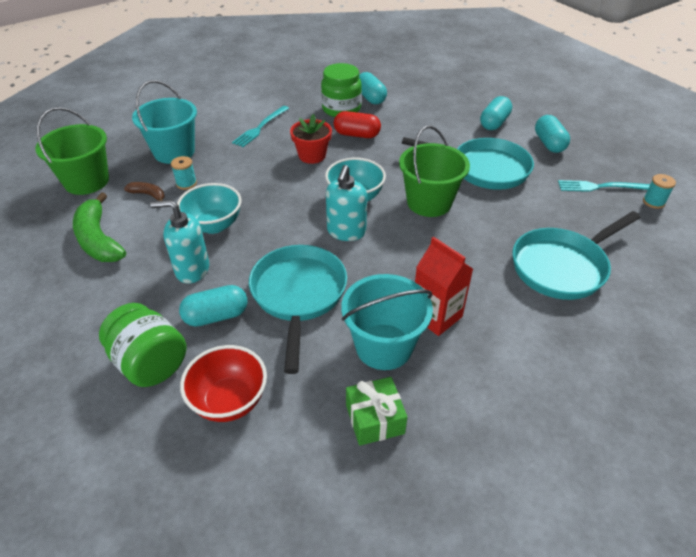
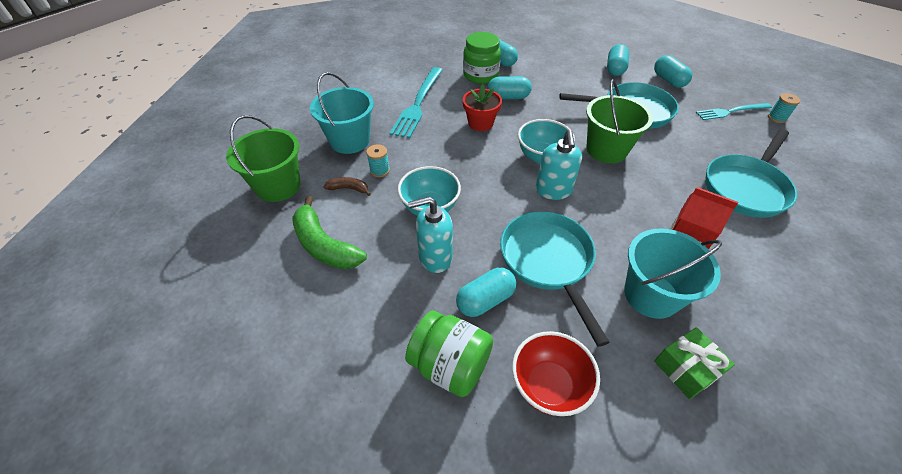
camera: 15 degrees left, 5 degrees up
turquoise fork [232,106,289,147] -> turquoise fork [390,67,442,138], size x1.55
red capsule [334,111,381,138] -> turquoise capsule [488,76,532,99]

